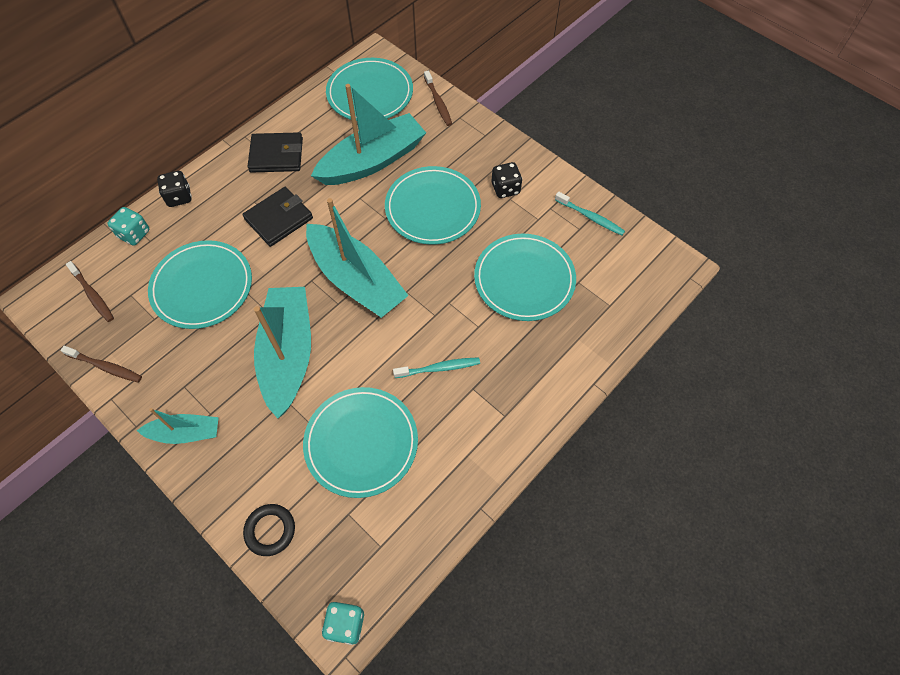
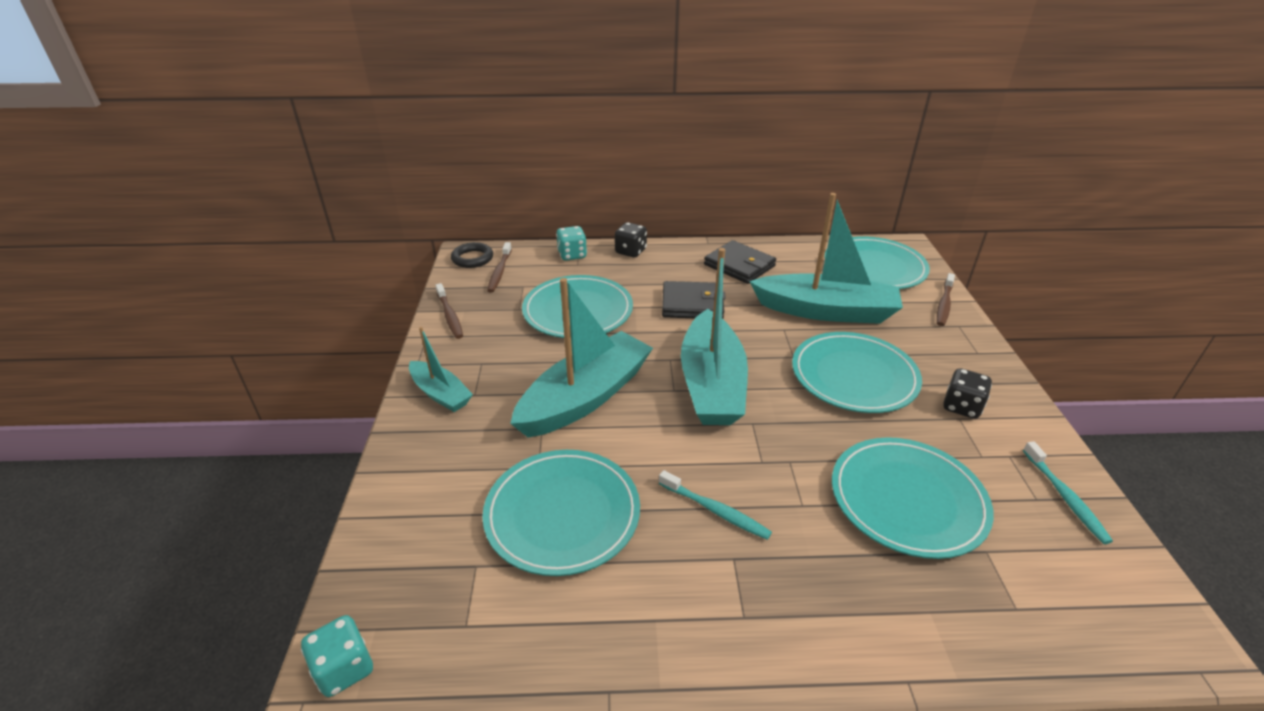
camera: 45 degrees right, 25 degrees down
black ring [243,504,295,556] -> black ring moved to [451,242,493,268]

